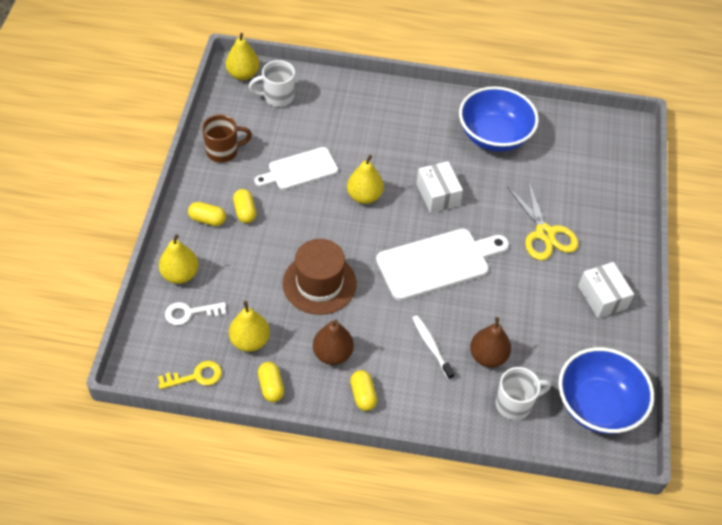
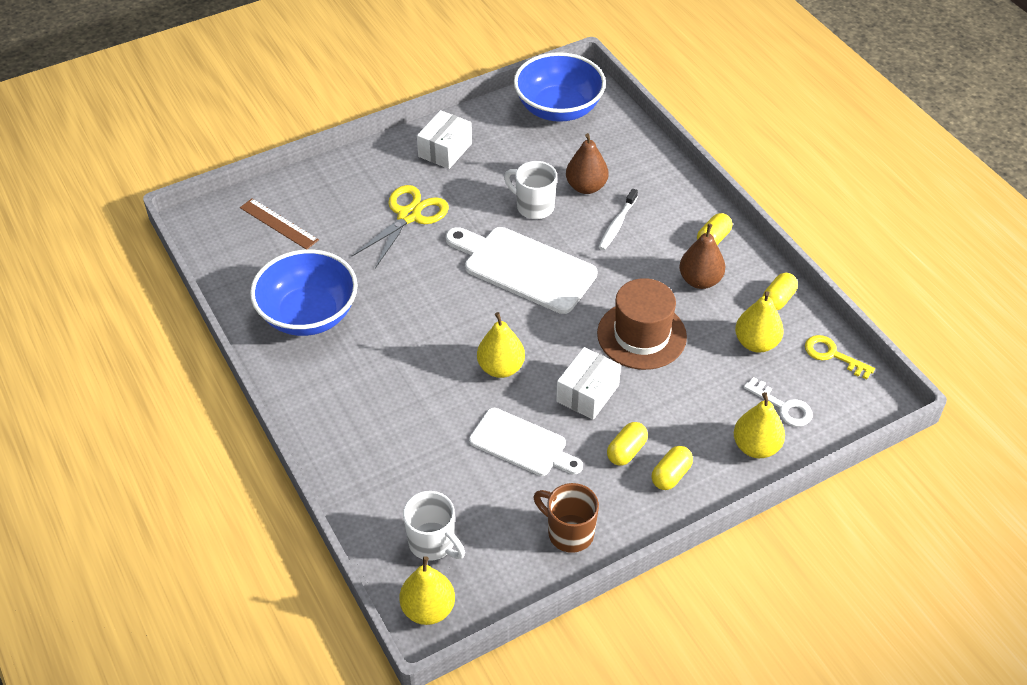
camera: 125 degrees left, 5 degrees down
yellow capsule [188,202,226,226] -> yellow capsule turned 60 degrees clockwise [651,446,693,490]
white box [416,161,463,213] -> white box moved to [556,347,621,420]
white mug [496,367,551,420] -> white mug moved to [504,161,557,219]
none -> brown ruler [240,198,319,250]

